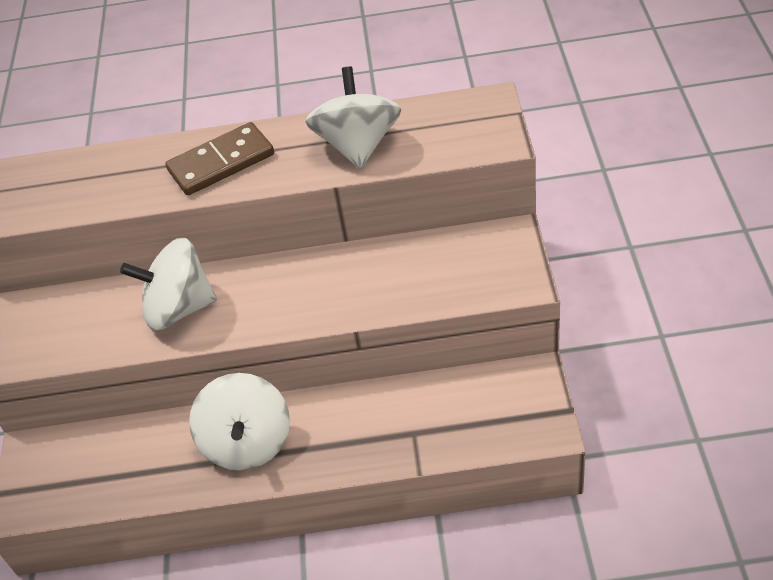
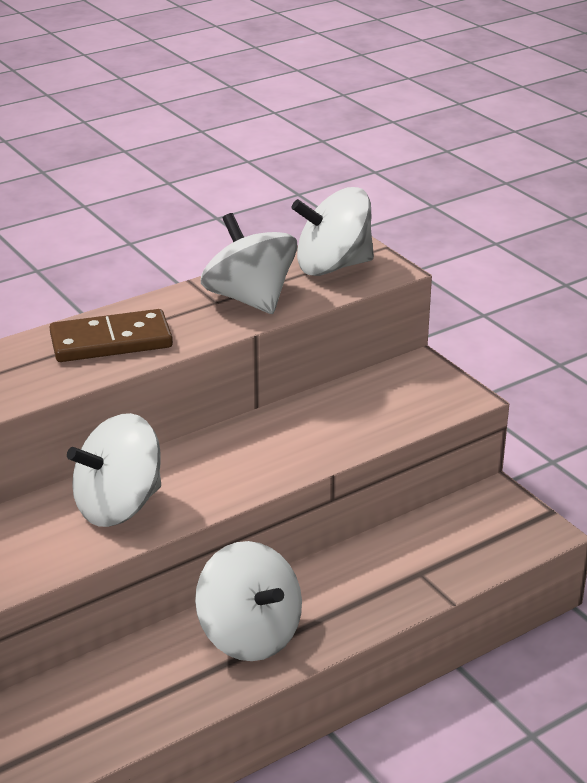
camera: 35 degrees left, 15 degrees down
brown domino [165,122,274,195] -> brown domino turned 45 degrees clockwise [49,309,173,362]
none -> white spinning top [291,187,374,276]

